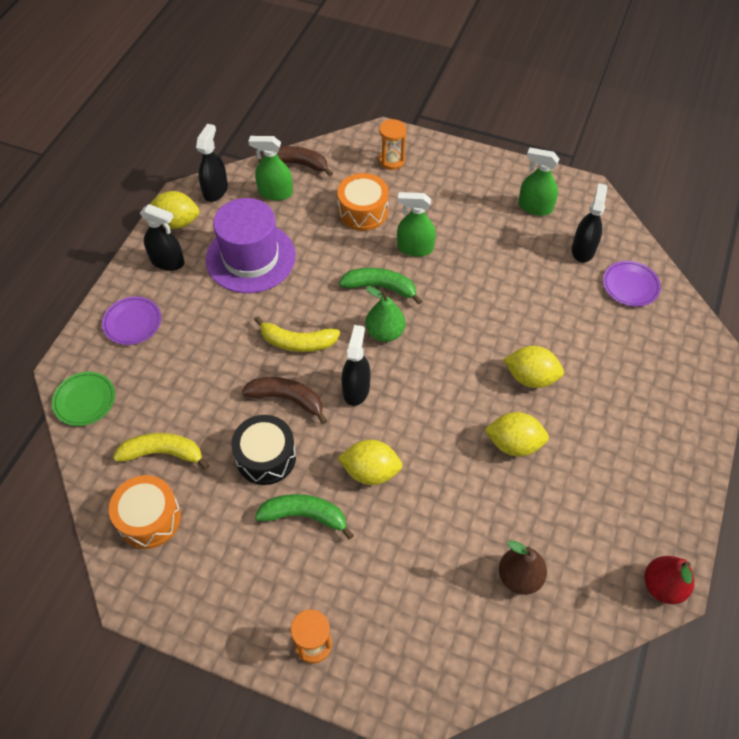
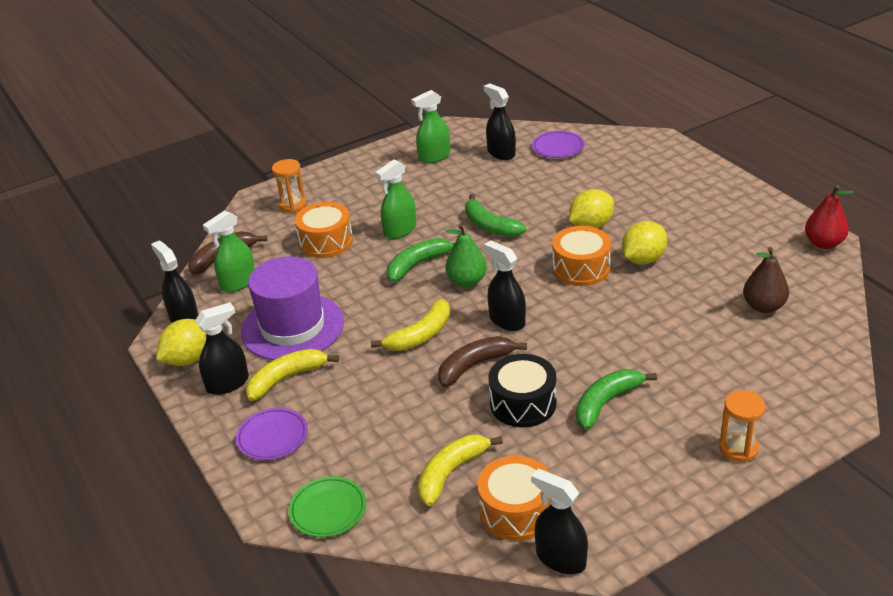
camera: 50 degrees left, 20 degrees down
yellow lemon [338,440,403,485] -> none
none -> yellow banana [245,349,339,401]
none -> green banana [465,194,526,237]
none -> black spray bottle [531,469,588,574]
none -> orange drum [552,226,611,286]

